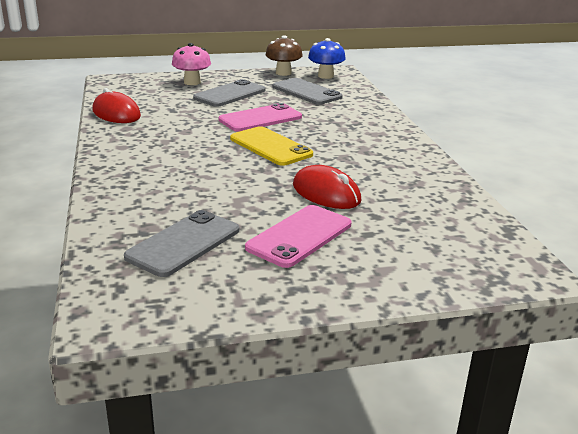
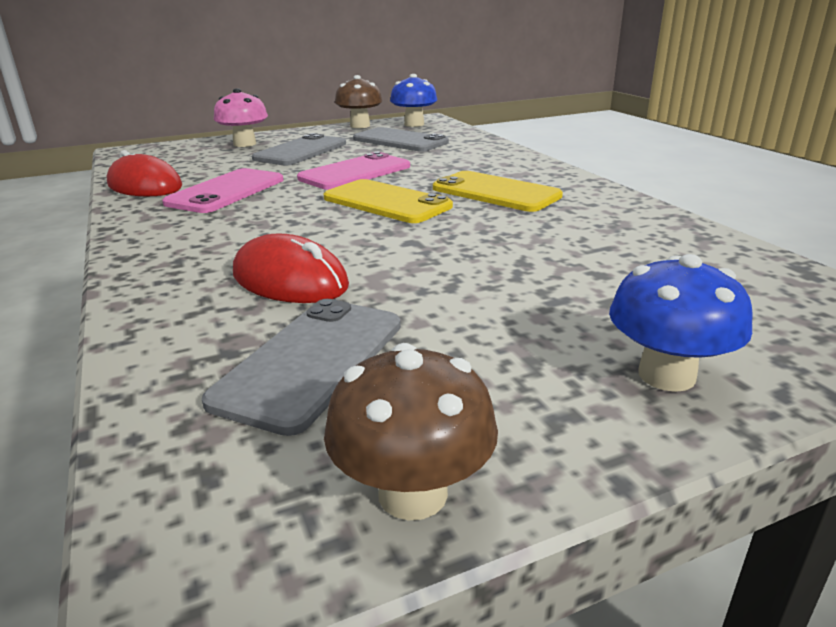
camera: 10 degrees left, 0 degrees up
pink phone [245,205,351,268] -> pink phone moved to [162,168,283,213]
red mouse [293,165,362,209] -> red mouse moved to [233,234,349,303]
none -> brown mushroom [324,343,498,520]
none -> yellow phone [433,171,563,212]
none -> blue mushroom [609,254,753,392]

